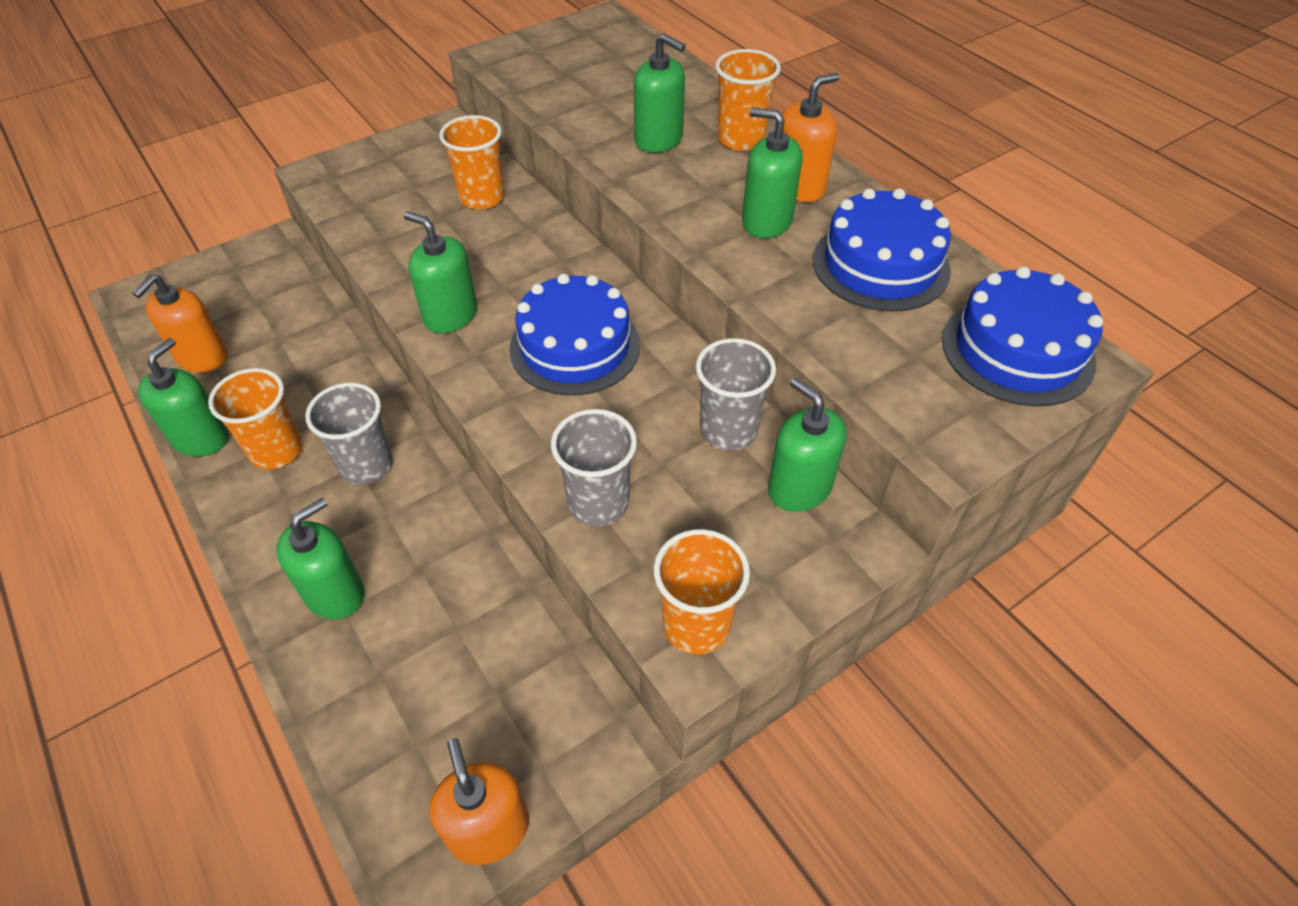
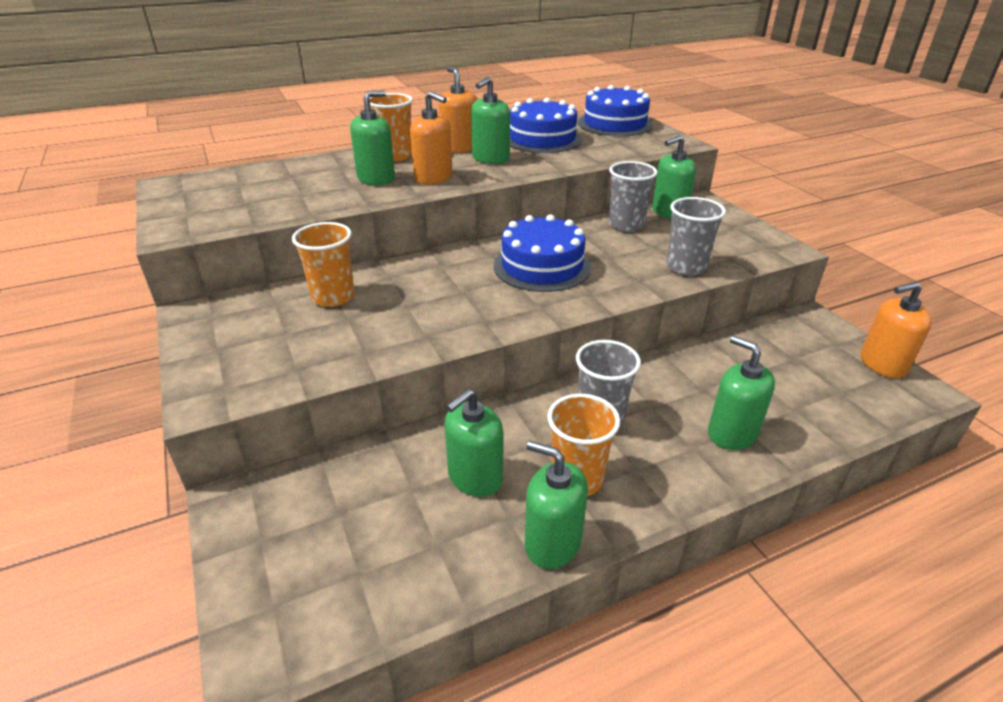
camera: 80 degrees left, 15 degrees down
orange soap dispenser [132,274,228,372] -> orange soap dispenser moved to [410,91,453,184]
green soap dispenser [404,211,477,333] -> green soap dispenser moved to [444,389,503,497]
orange cup [654,529,750,654] -> none

